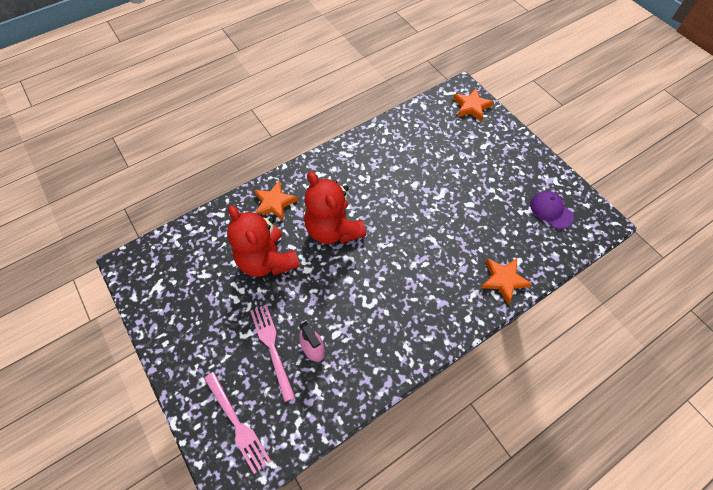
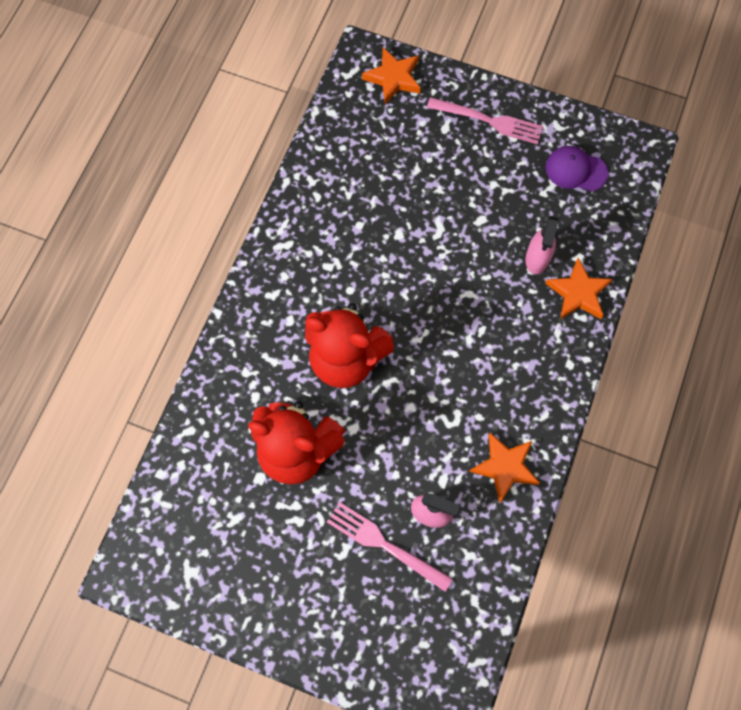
camera: 35 degrees left, 10 degrees up
pink fork [204,372,271,474] -> pink fork moved to [427,97,543,144]
orange star [254,180,298,221] -> orange star moved to [469,433,540,502]
none -> pink spray bottle [525,216,558,274]

